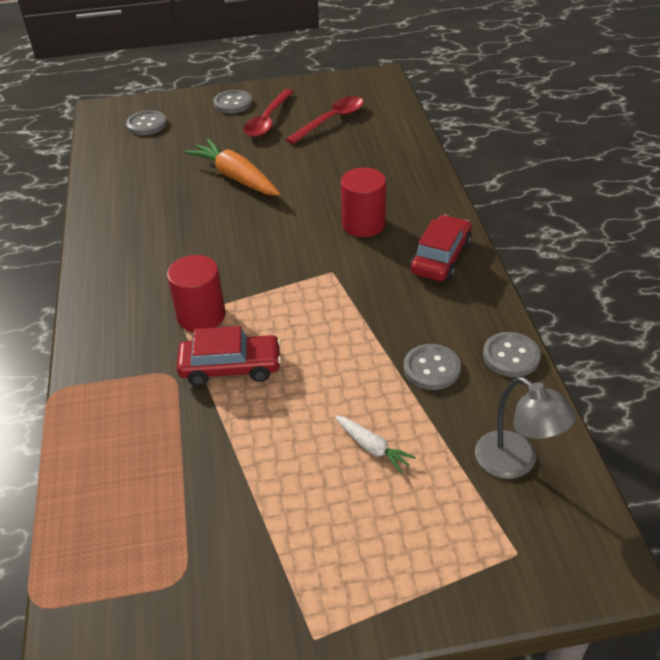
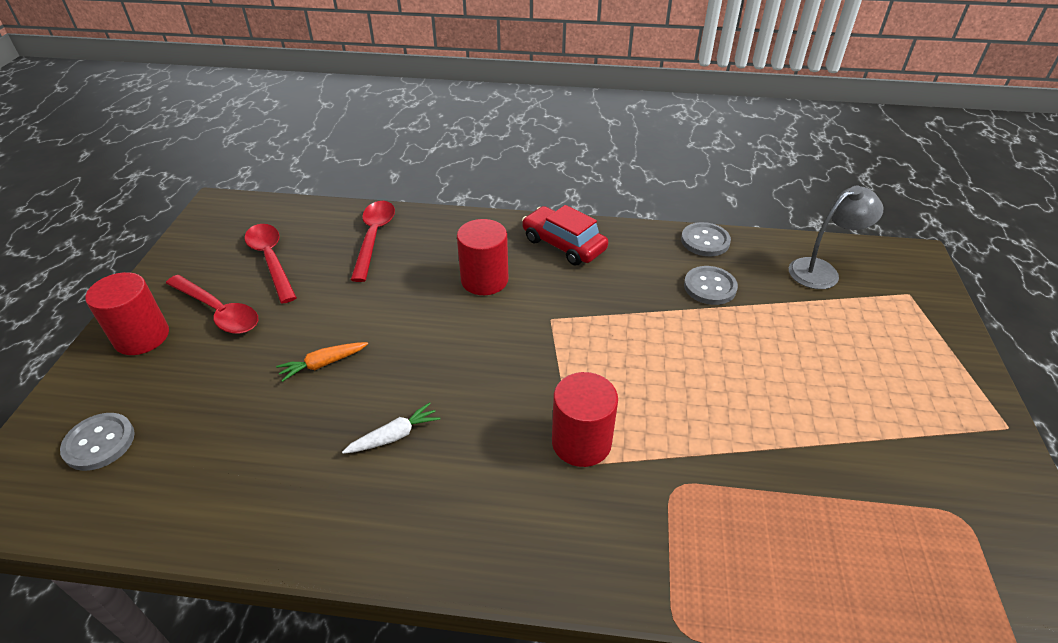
camera: 75 degrees left, 0 degrees up
red car [177,326,281,386] -> none
orange carrot [185,139,280,196] -> orange carrot [276,342,368,382], size x0.53
grey button [213,90,252,113] -> red cylinder [85,272,169,355]
white carrot [335,415,416,473] -> white carrot moved to [342,402,440,454]
none -> red spoon [351,201,395,282]

